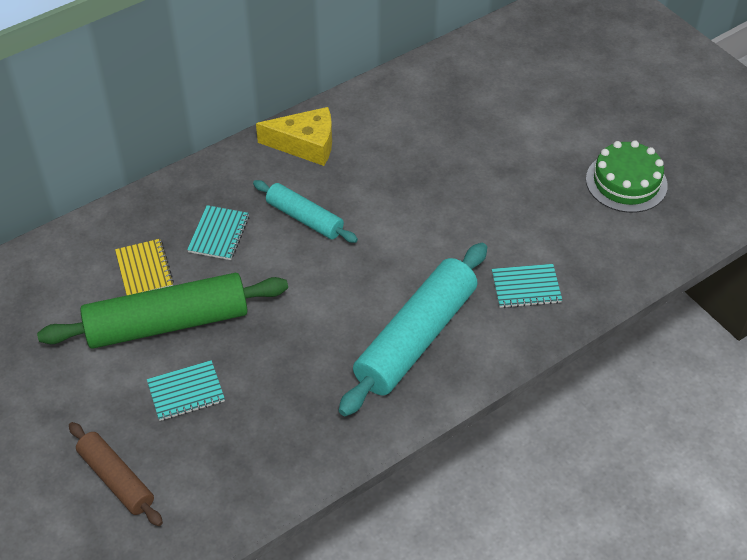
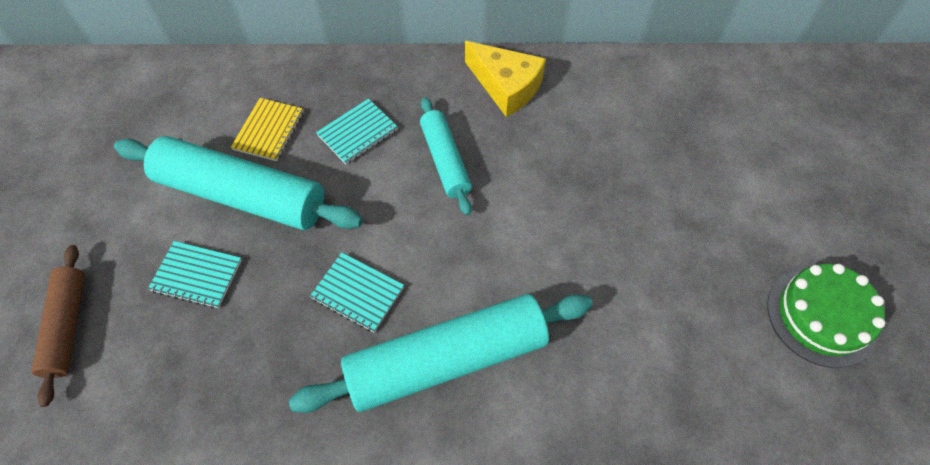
camera: 35 degrees right, 10 degrees up
green rolling pin [37,273,288,349] -> turquoise rolling pin [114,136,363,230]
turquoise notebook [492,264,562,308] -> turquoise notebook moved to [310,252,404,332]

